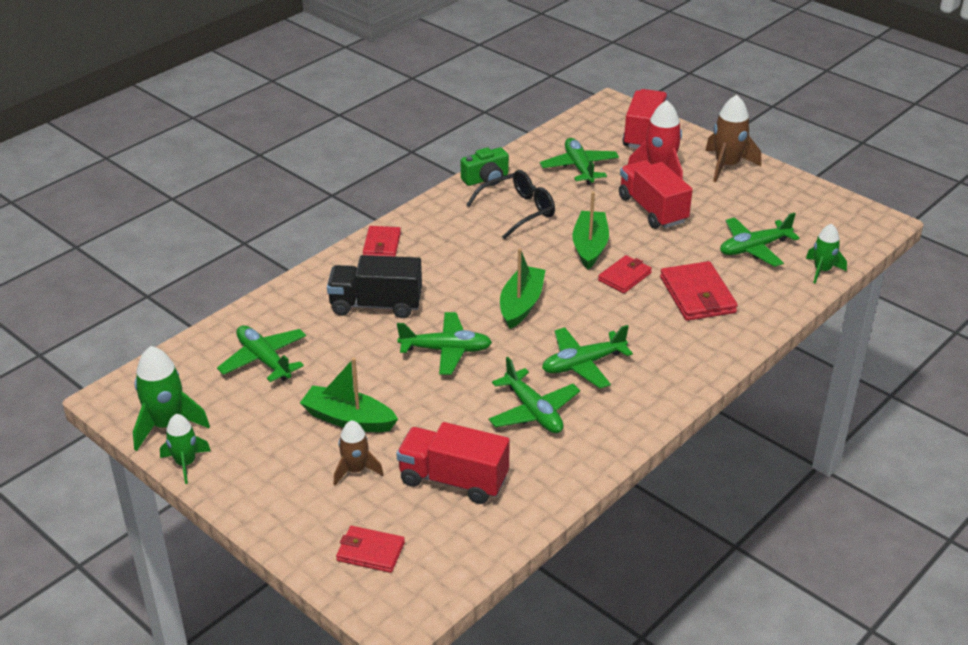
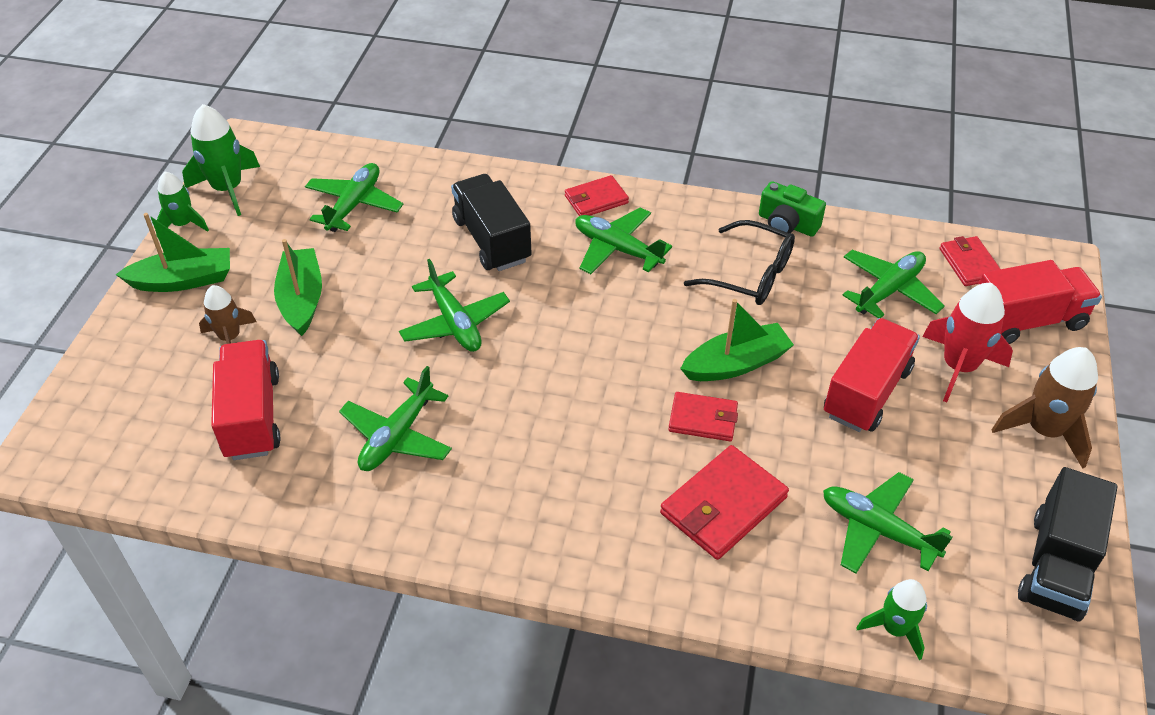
camera: 60 degrees right, 10 degrees up
red wallet [336,526,405,573] -> red wallet moved to [940,236,1000,286]
green boat [500,248,545,329] -> green boat moved to [115,213,230,292]
green plane [542,325,633,389] -> green plane moved to [575,207,672,274]
none -> black truck [1018,467,1118,621]

